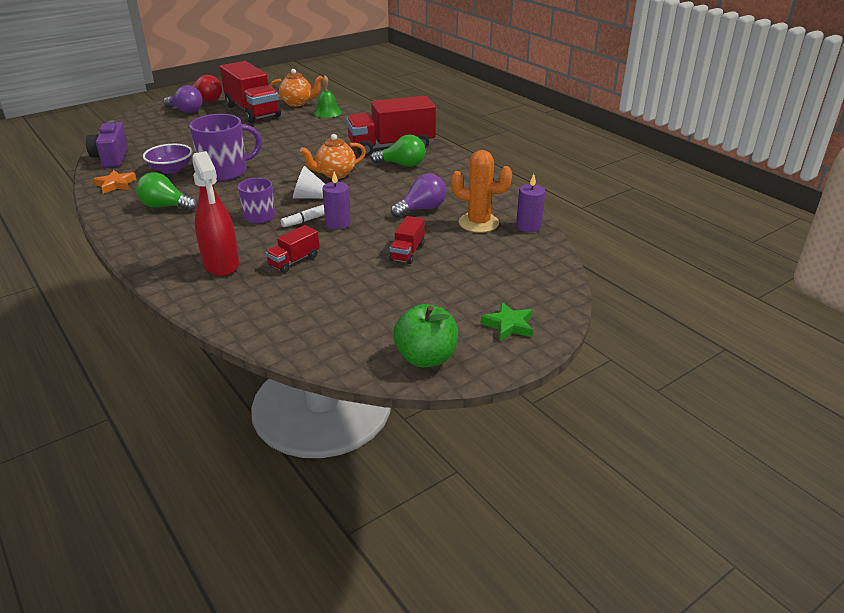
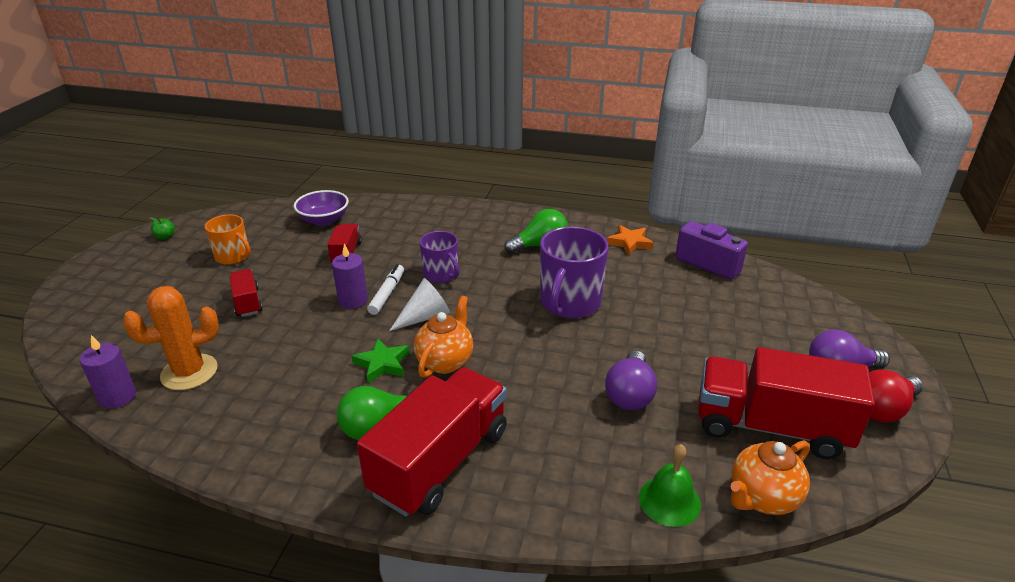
camera: 140 degrees right, 0 degrees up
purple bowl [143,144,192,174] -> purple bowl moved to [294,190,349,226]
red spray bottle [192,151,239,276] -> none
purple light bulb [391,173,446,218] -> purple light bulb moved to [605,351,657,410]
green apple [393,304,458,367] -> green apple [149,217,175,240], size x0.43
green star [481,302,533,341] -> green star moved to [352,338,409,383]
none -> orange mug [205,215,251,265]

